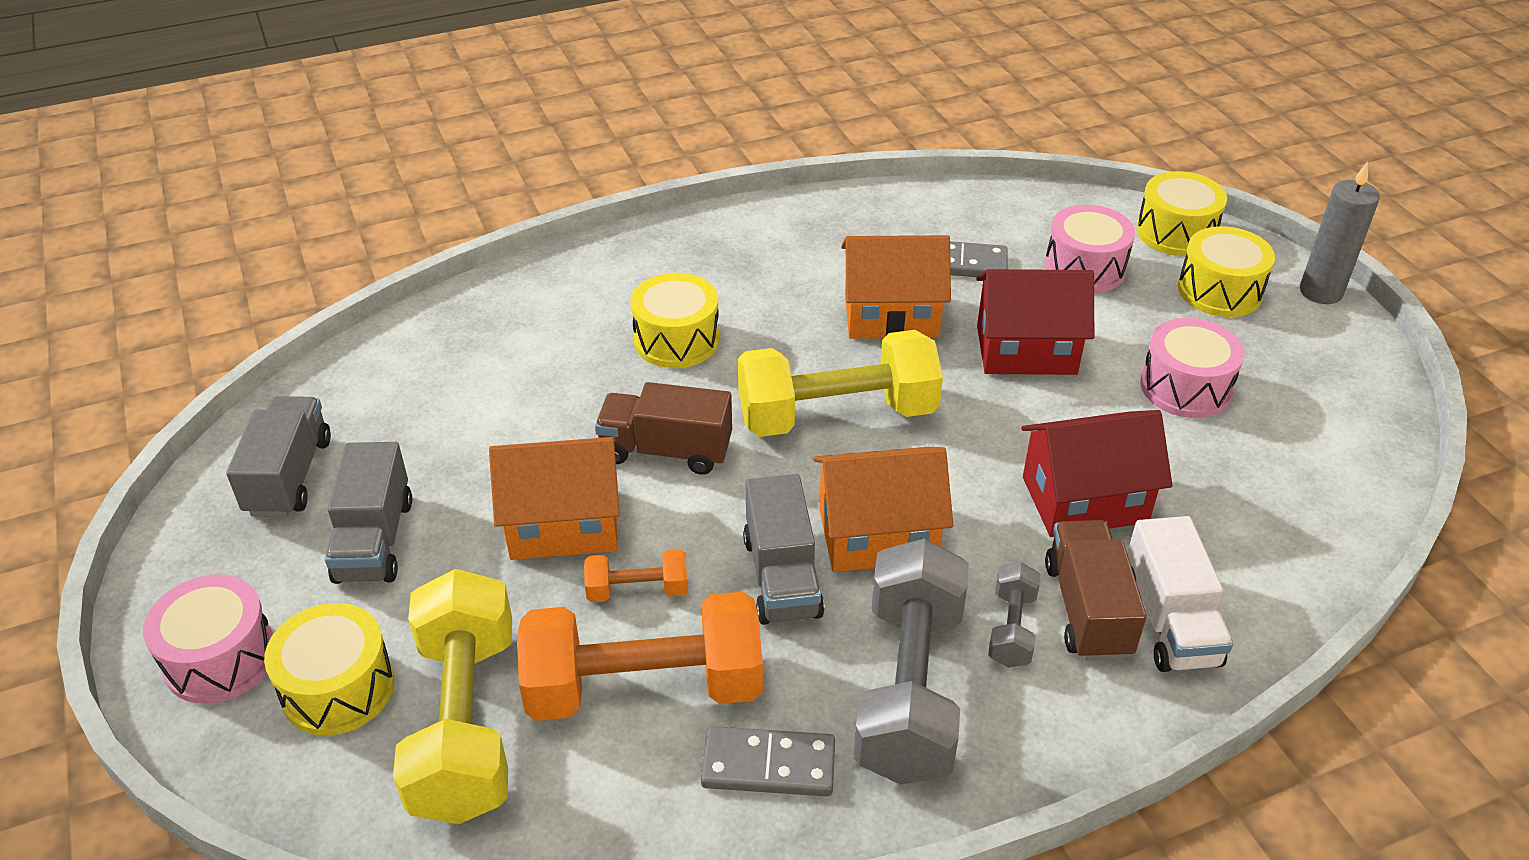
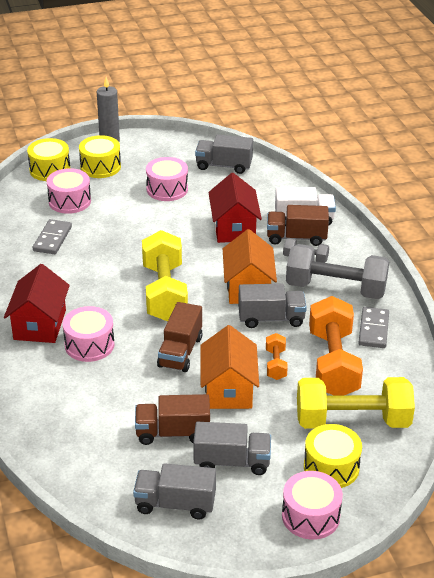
camera: 85 degrees left, 5 degrees down
yellow drum [631,273,719,368] -> pink drum [63,306,115,362]
orange house [841,235,951,339] -> none
red house [976,269,1094,375] -> red house moved to [4,264,70,343]
none -> brown truck [135,394,210,445]
none -> grey truck [195,134,253,174]

